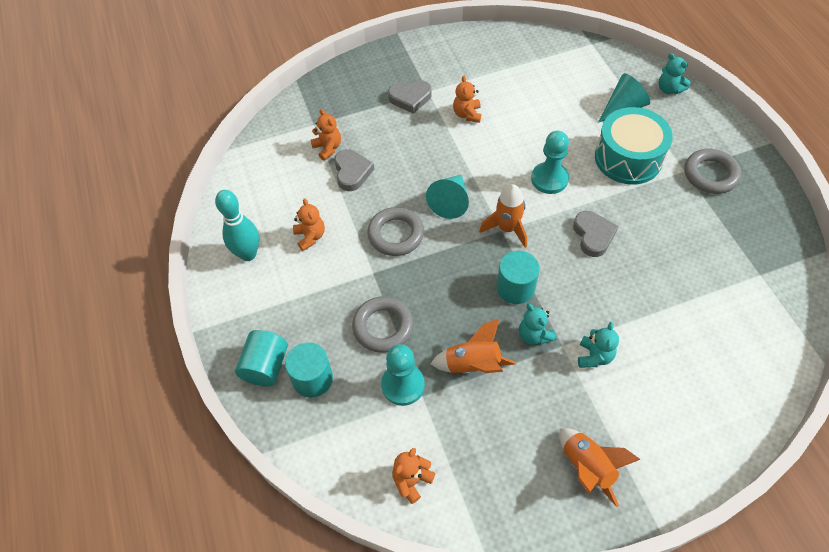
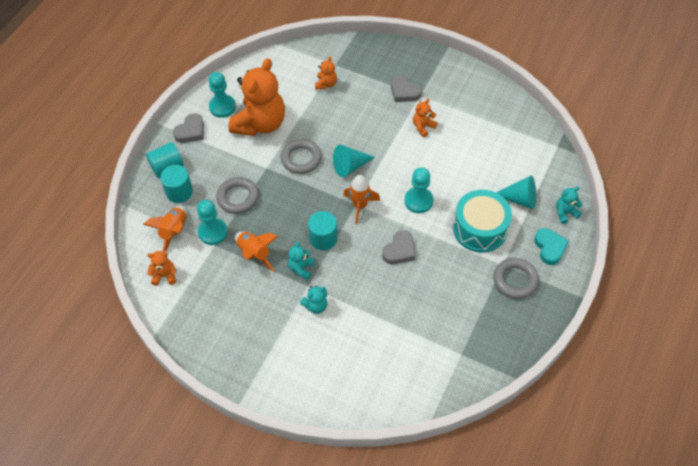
camera: 45 degrees right, 0 degrees up
turquoise bowling pin [215,190,259,261] -> turquoise pawn [209,72,236,118]
orange teddy bear [293,198,325,251] -> orange teddy bear [229,58,285,136], size x2.35
grey heart [334,149,374,191] -> grey heart moved to [173,113,204,143]
orange rocket [559,428,641,507] -> orange rocket moved to [143,206,187,252]
turquoise teddy bear [659,53,690,94] -> turquoise teddy bear turned 60 degrees clockwise [556,187,583,224]
none -> turquoise heart [534,228,569,265]

